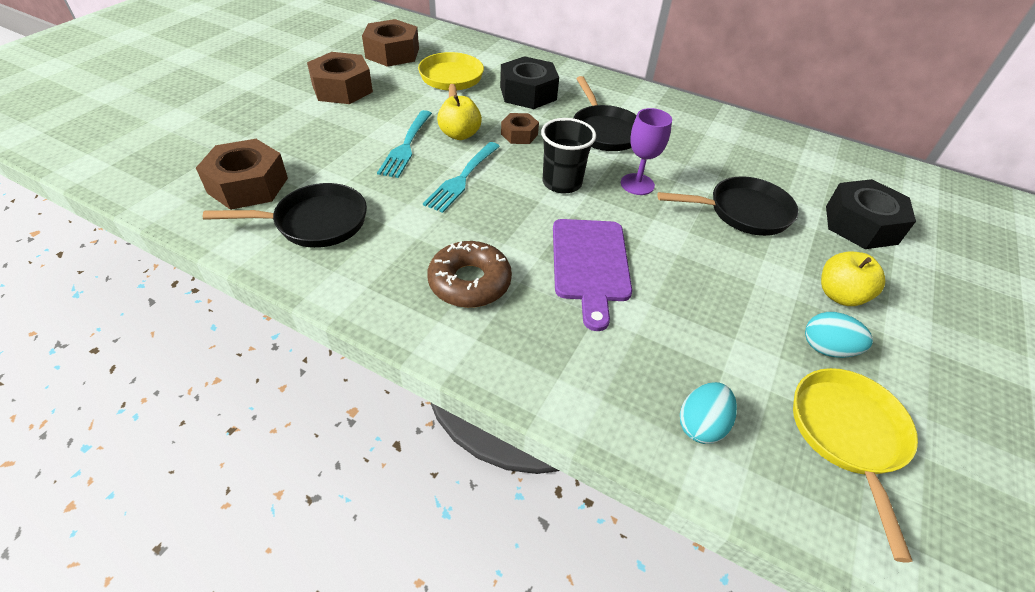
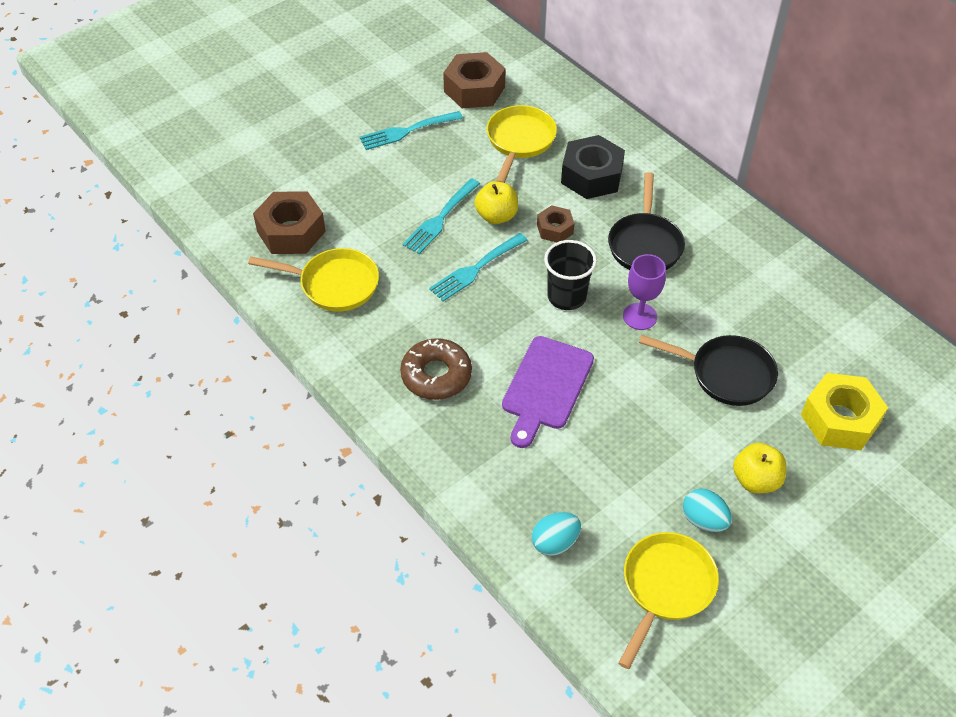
camera: 25 degrees right, 5 degrees up
black pan [203,183,367,248] -> yellow pan [248,248,379,312]
brown nut [307,52,373,104] -> turquoise fork [359,111,463,150]
black nut [826,179,916,249] -> yellow nut [801,373,888,450]

